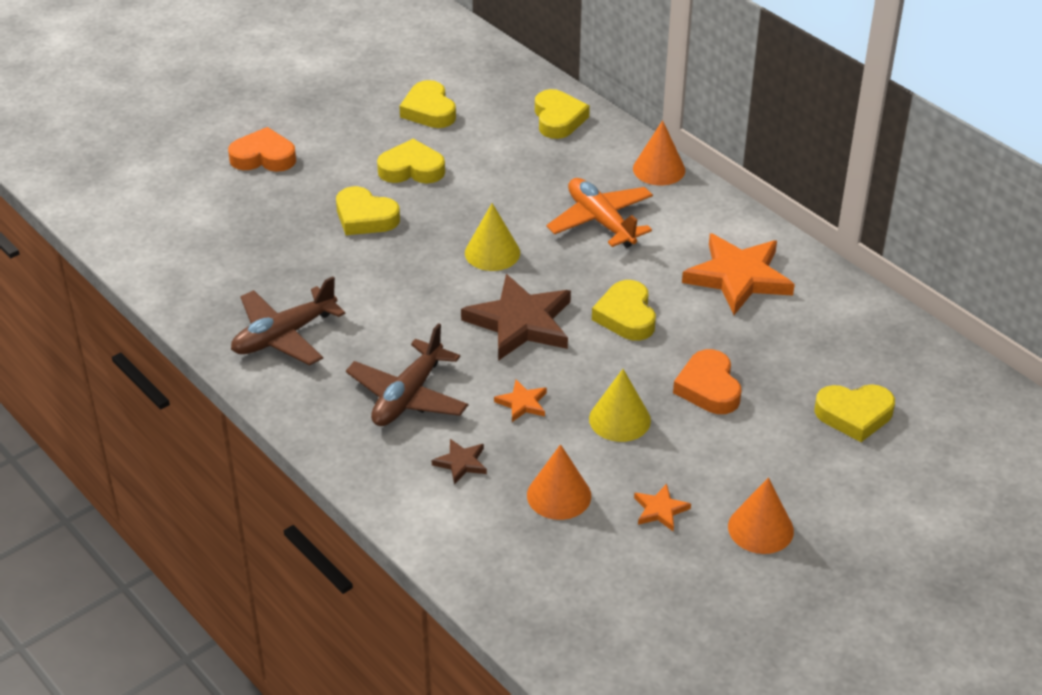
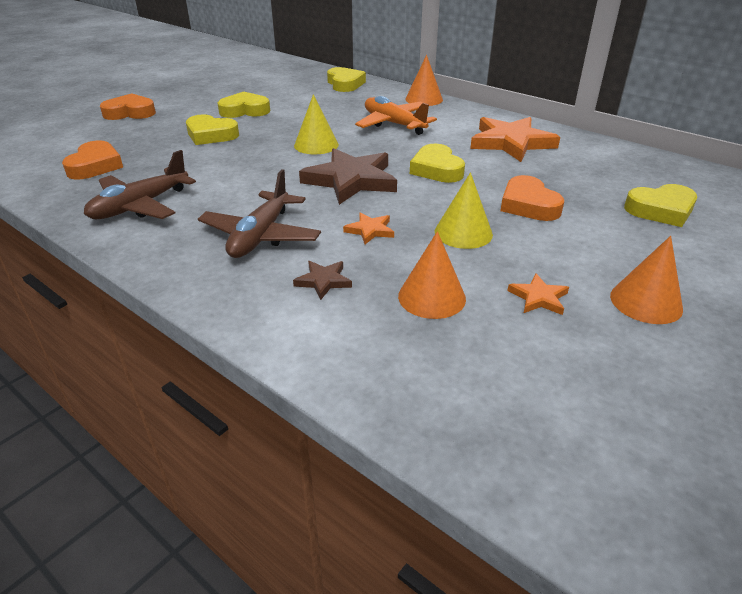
camera: 10 degrees left, 5 degrees down
yellow heart [399,80,456,128] -> none
none -> orange heart [62,140,123,180]

